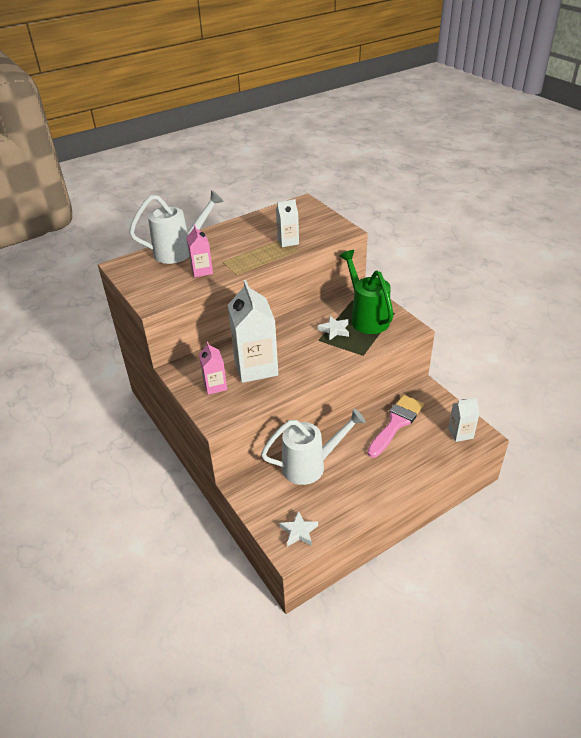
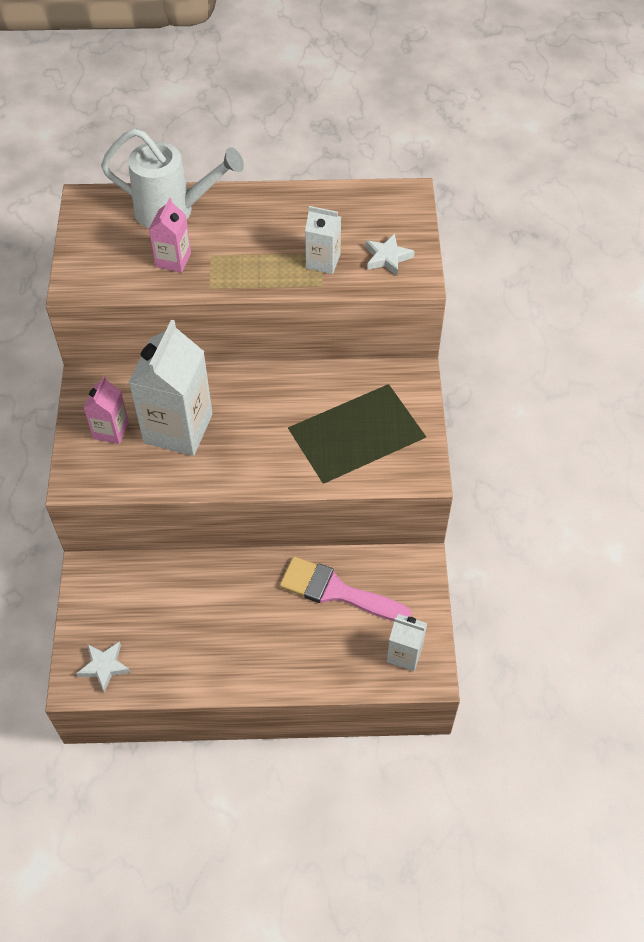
camera: 30 degrees right, 15 degrees up
white watering can [261,408,366,485] -> none
white star [318,316,349,341] -> white star moved to [366,233,414,276]
green watering can [340,250,393,334] -> none
pink brush [367,395,424,458] -> pink brush turned 135 degrees counterclockwise [280,556,412,621]

